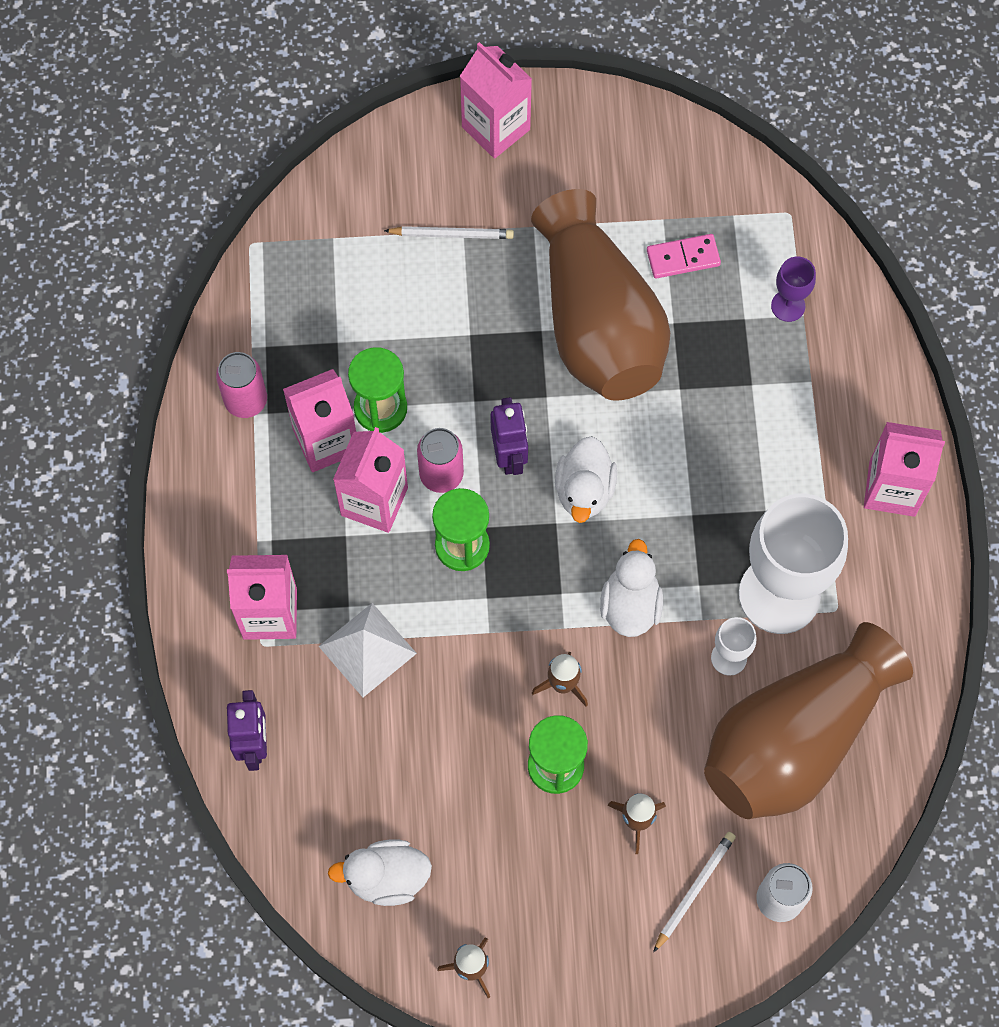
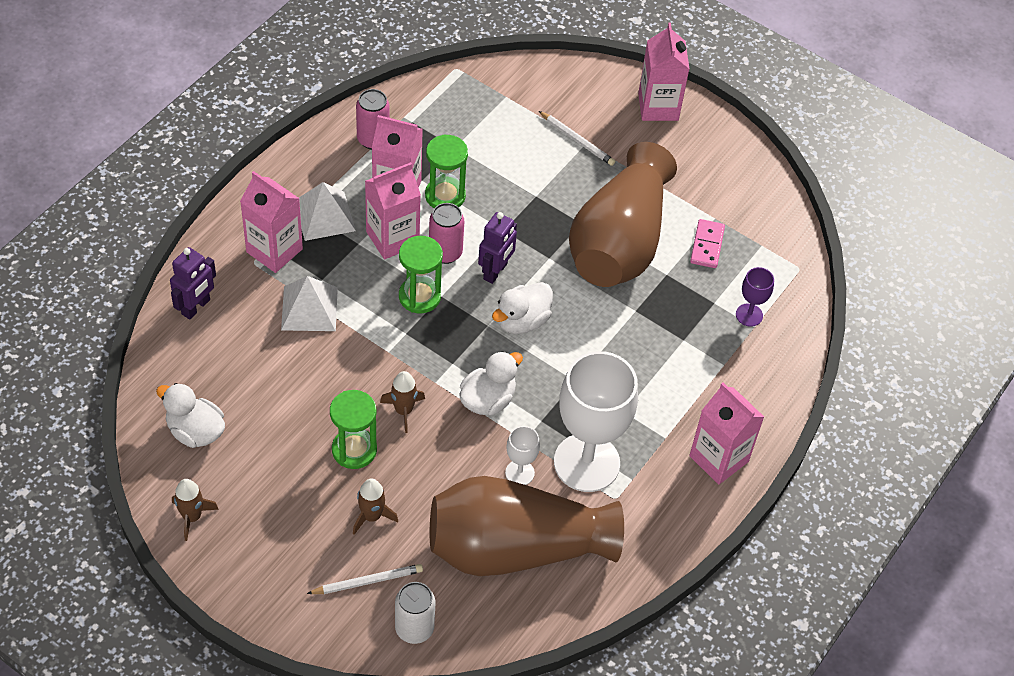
camera: 35 degrees right, 15 degrees down
pink domino [647,234,721,279] -> pink domino turned 75 degrees clockwise [690,219,725,268]
none -> white pyramid [299,182,356,241]

